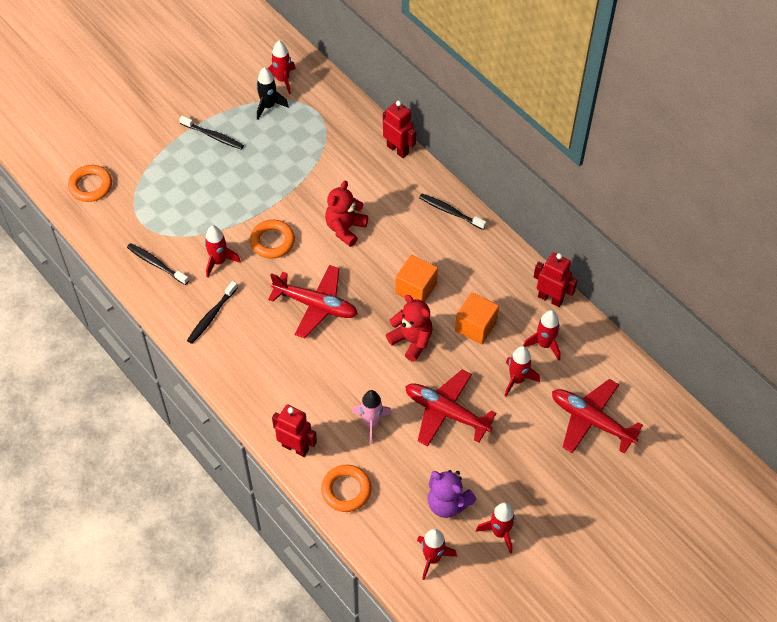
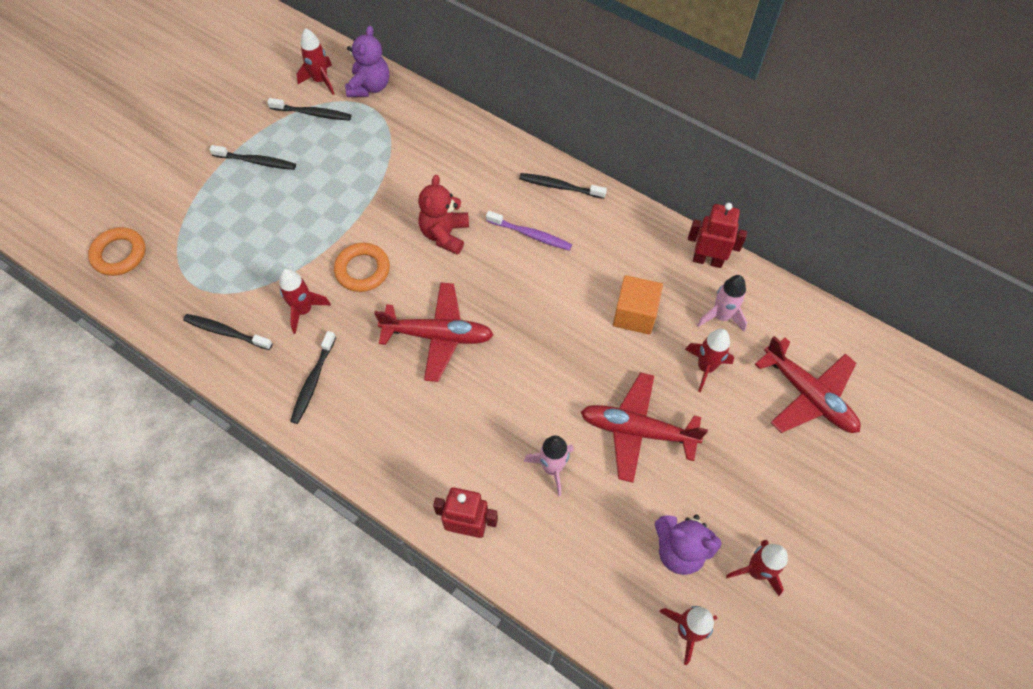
camera: 15 degrees left, 5 degrees up
black rocket [256,67,289,120] -> black toothbrush [267,98,351,121]
orange ring [321,465,372,512] -> none
red robot [383,101,416,158] -> none
red teddy bear [386,295,433,362] -> none
orange cube [395,255,438,302] -> none
red rocket [523,310,560,361] -> pink rocket [697,275,747,332]
red plane [552,379,643,454] -> red plane turned 150 degrees counterclockwise [755,336,861,433]
none -> purple teddy bear [345,26,389,97]
none -> purple toothbrush [486,211,572,251]

